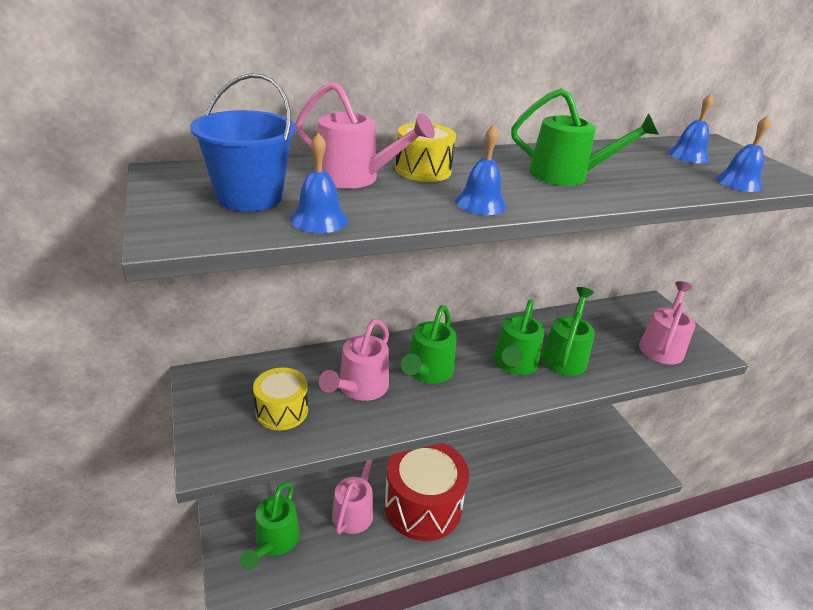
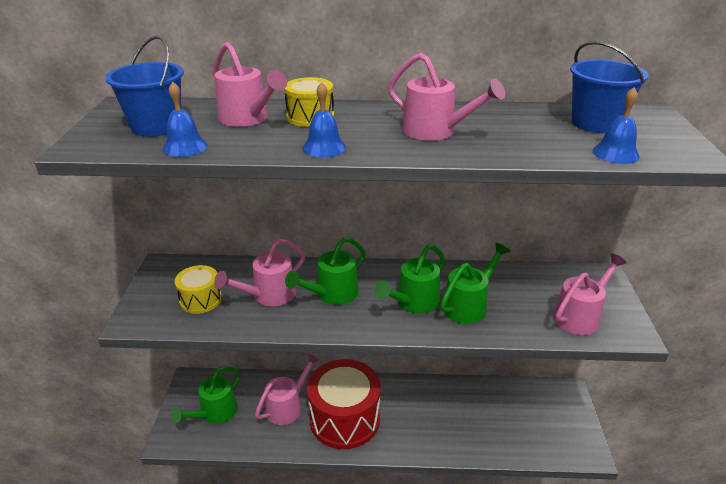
camera: 25 degrees right, 0 degrees up
green watering can [511,88,659,186] -> pink watering can [388,53,505,141]
blue bell [668,94,714,163] -> blue bucket [570,41,649,133]

